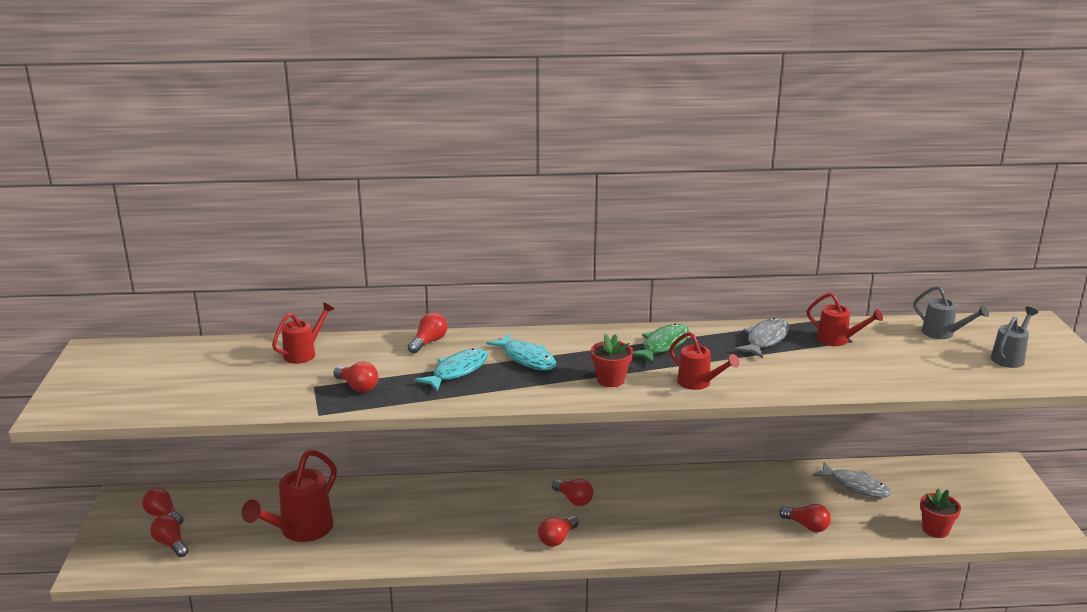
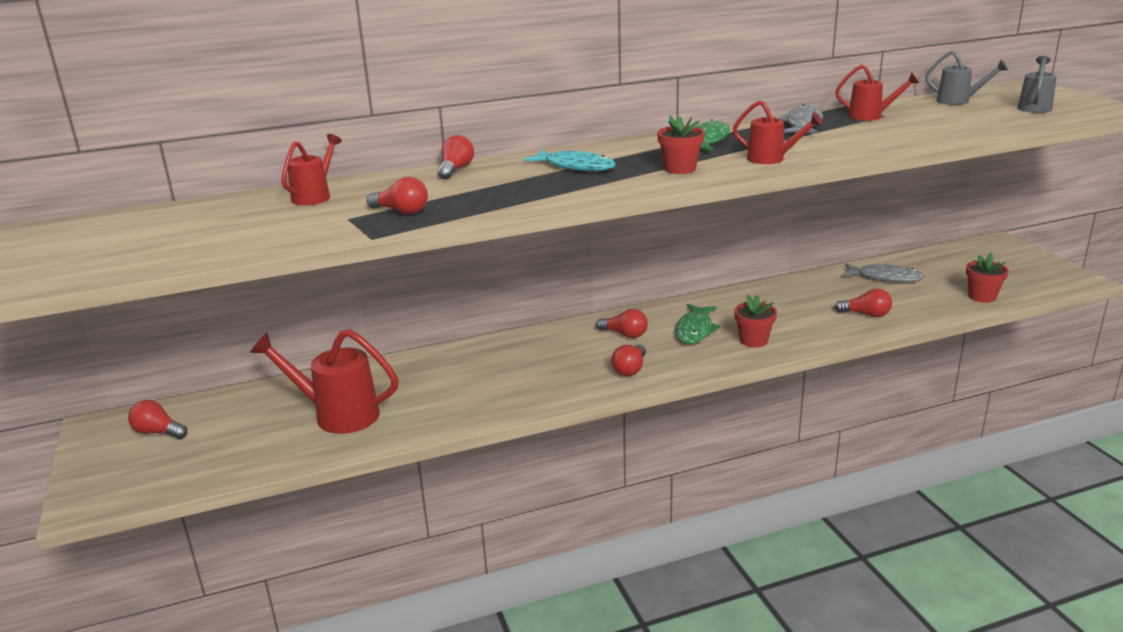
camera: 15 degrees left, 0 degrees up
red light bulb [150,515,189,557] -> none
red watering can [241,450,337,542] -> red watering can turned 90 degrees clockwise [250,329,399,434]
turquoise fish [414,348,488,392] -> none
none -> green fish [675,304,720,344]
none -> red flower pot [734,295,777,347]

